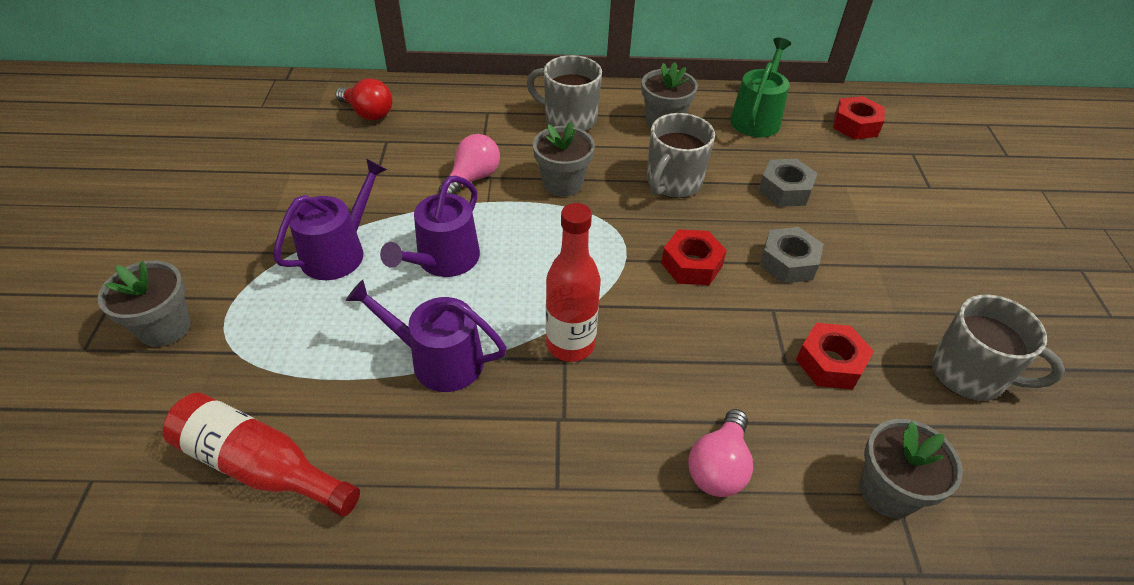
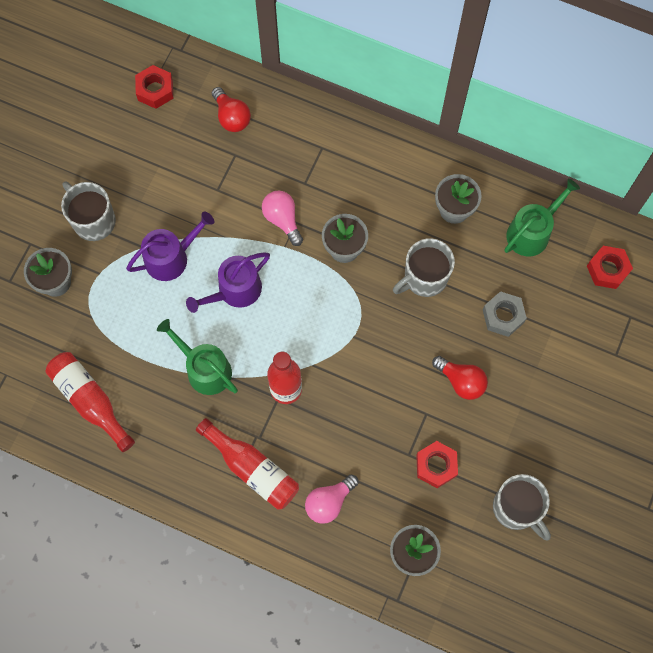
camera: 25 degrees right, 25 degrees up
purple watering can [346,280,507,392] -> green watering can [157,319,238,395]
pink light bulb [438,134,500,195] -> pink light bulb turned 90 degrees counterclockwise [262,190,303,246]
grey mug [527,55,602,131] -> grey mug moved to [61,181,116,241]
red nut [661,229,727,285] -> red nut moved to [135,65,173,109]
grey nut [759,227,823,284] -> red light bulb [432,356,488,400]
none -> red bottle [196,418,299,510]

